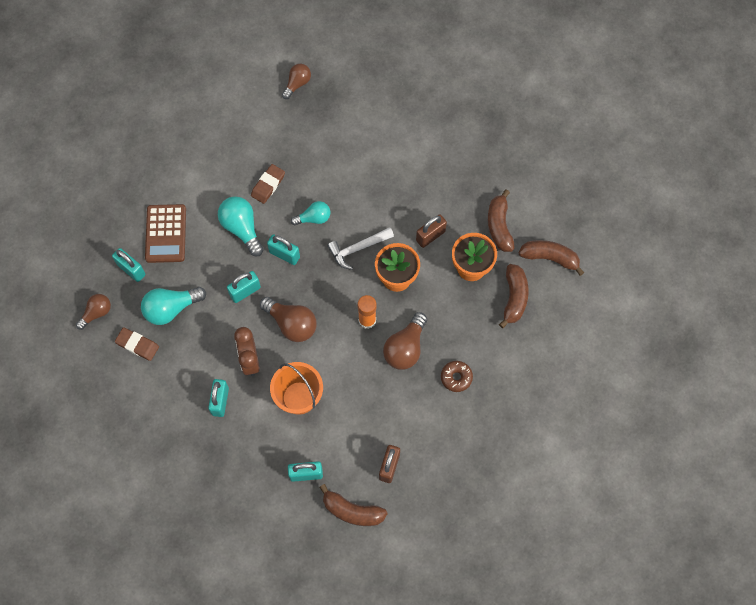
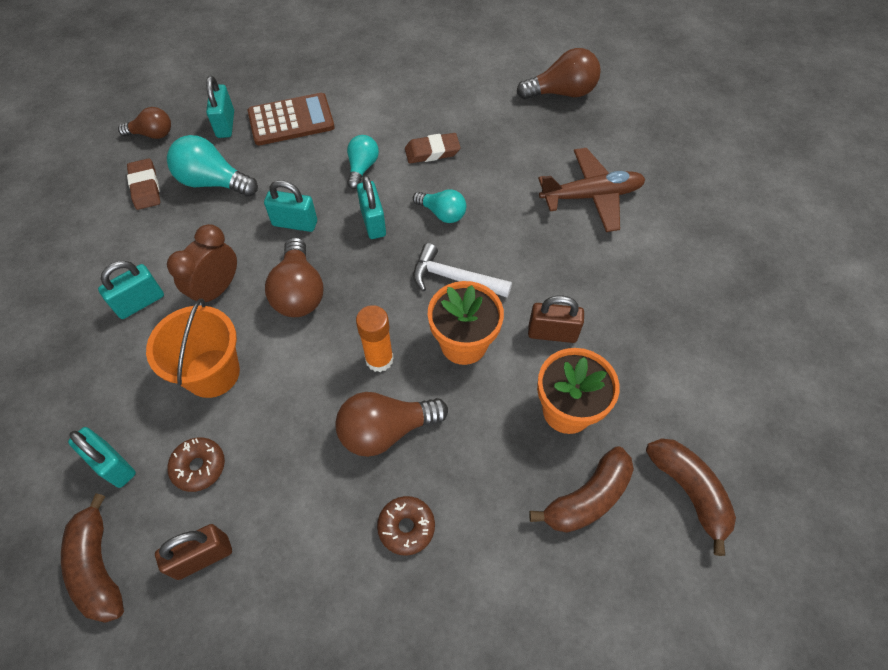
camera: 45 degrees right, 10 degrees down
brown calculator [145,204,186,263] -> brown calculator turned 150 degrees counterclockwise [248,93,335,145]
turquoise light bulb [218,196,264,257] -> turquoise light bulb [347,135,379,189], size x0.64
brown light bulb [282,64,311,99] -> brown light bulb [517,48,601,100], size x1.57
brown banana [488,189,515,252] -> none
none -> brown donut [167,438,225,492]
none -> brown plane [538,148,646,232]

